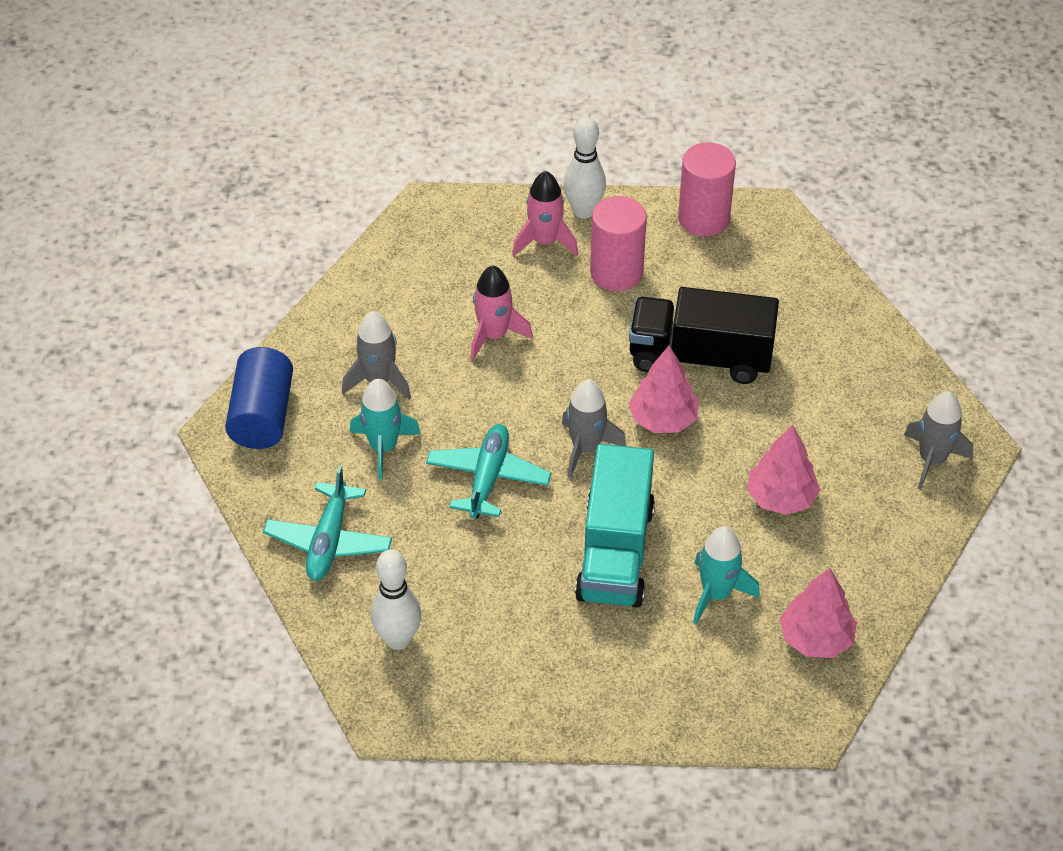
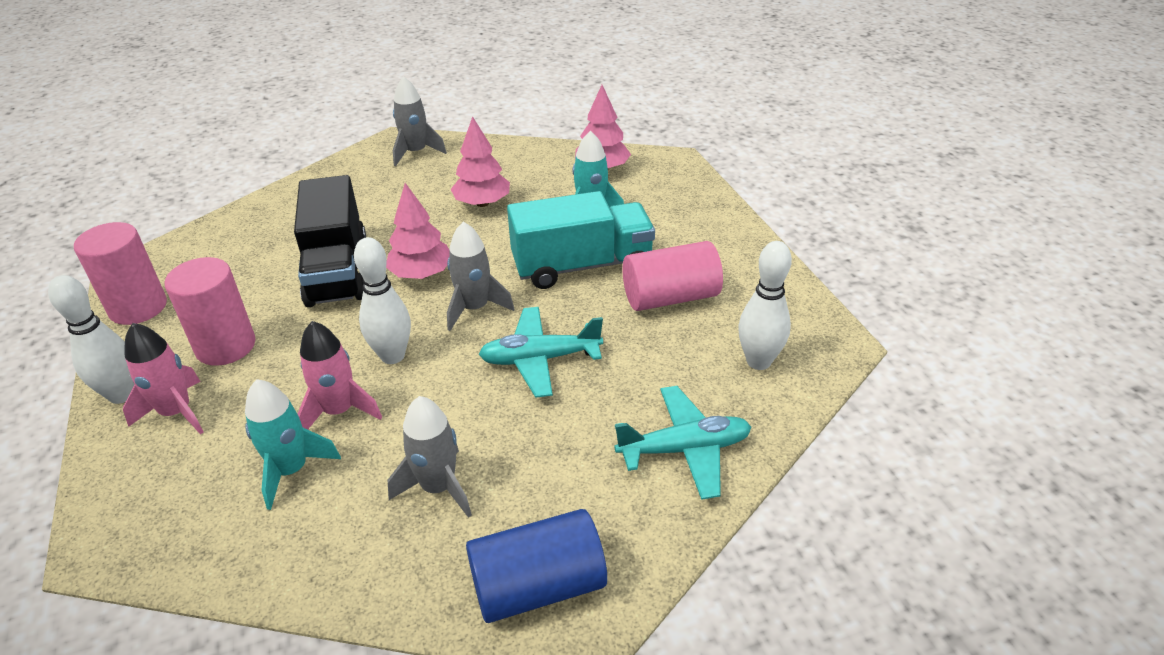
camera: 110 degrees left, 10 degrees down
turquoise rocket [350,379,421,480] -> turquoise rocket moved to [245,379,341,510]
none -> white bowling pin [354,237,411,364]
none -> pink cylinder [622,241,723,311]

